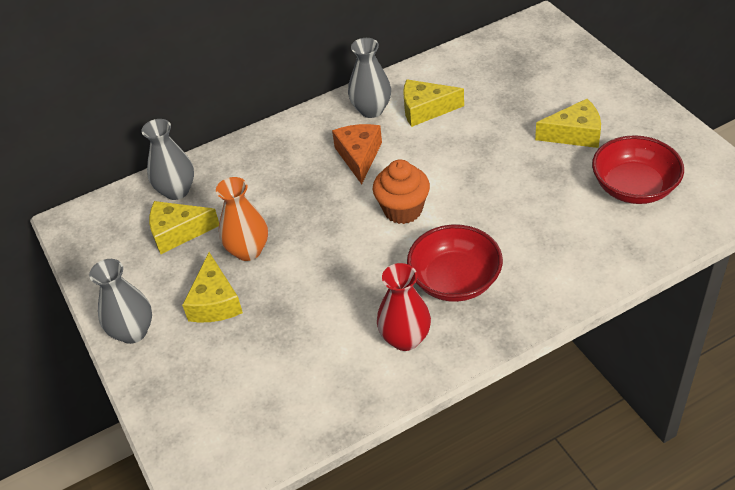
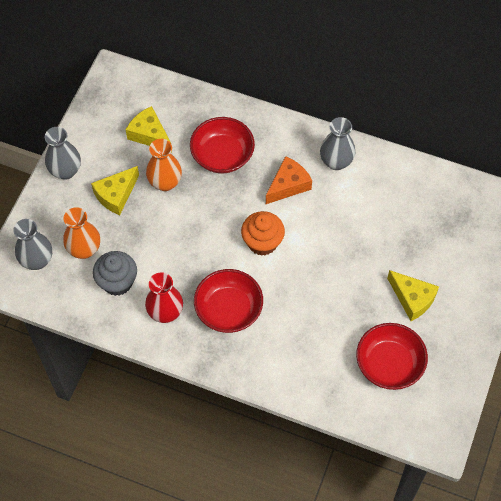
camera: 45 degrees right, 15 degrees up
grey vase [142,119,194,200] -> grey vase moved to [13,219,52,270]
yellow cheese [403,79,464,127] -> none
none -> orange vase [63,207,100,259]
none -> grey cupcake [93,251,137,296]
none -> red bowl [190,117,255,173]

